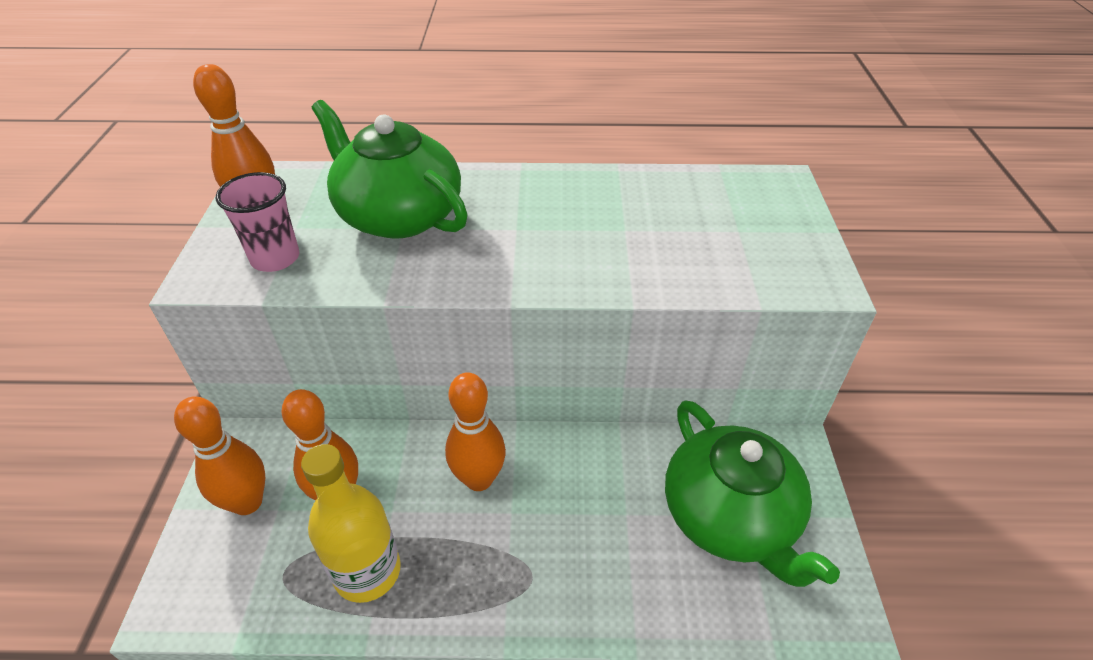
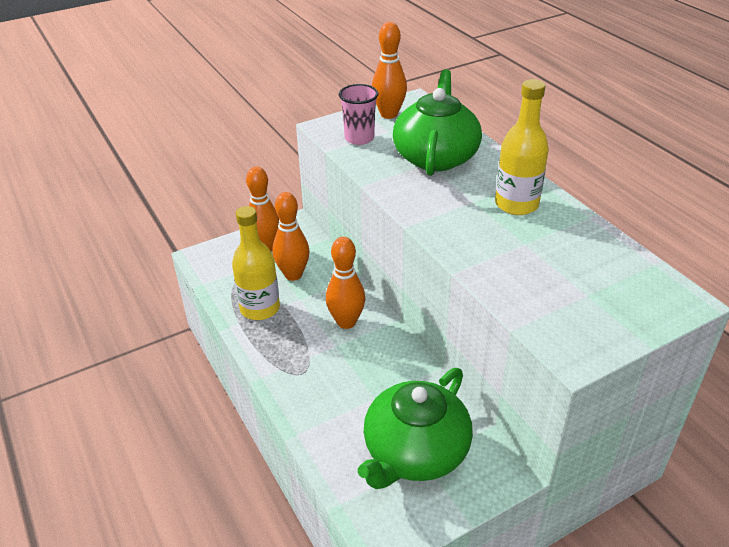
camera: 60 degrees right, 5 degrees down
none -> yellow bottle [495,79,549,215]

